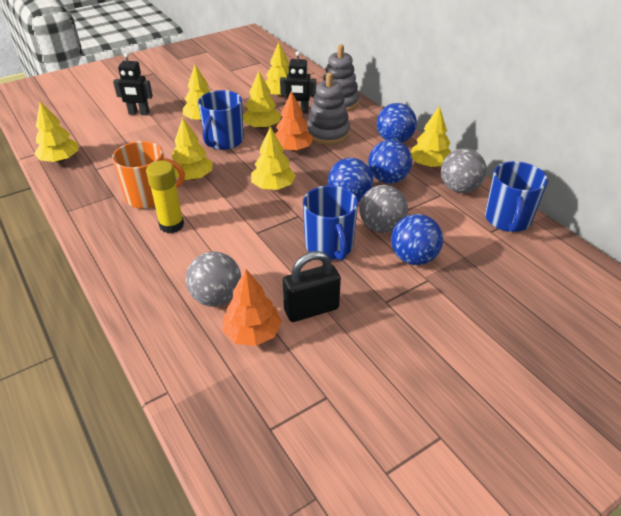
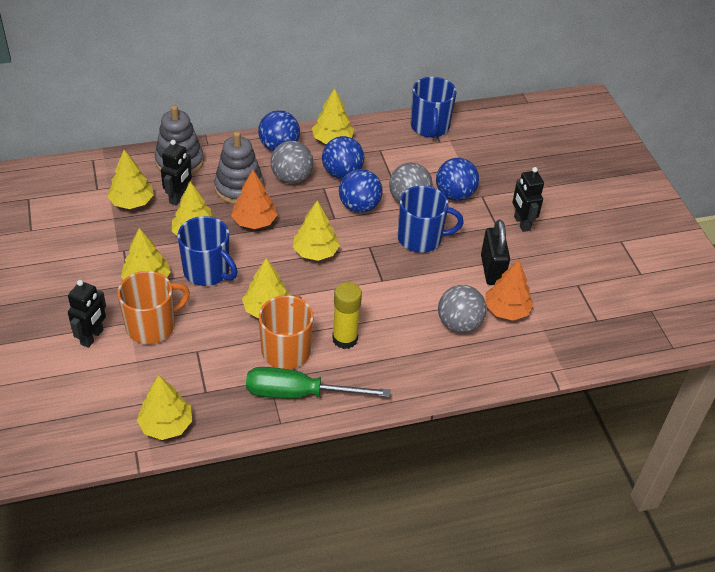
camera: 75 degrees left, 5 degrees up
grey ball [441,148,487,193] -> grey ball moved to [271,141,313,184]
blue mug [485,161,548,232] -> blue mug turned 60 degrees clockwise [411,77,457,138]
none -> orange mug [117,271,190,344]
none -> green screwdriver [246,367,390,399]
none -> black robot [513,167,544,232]

